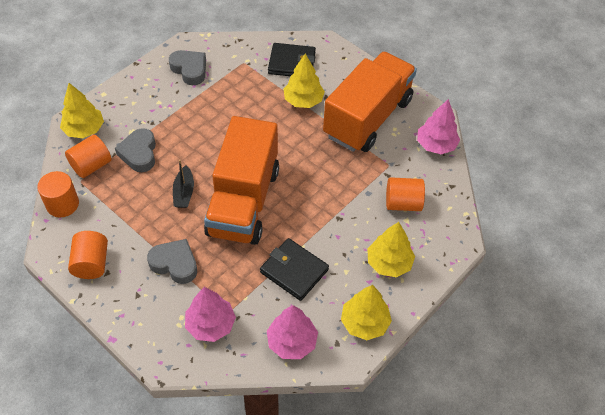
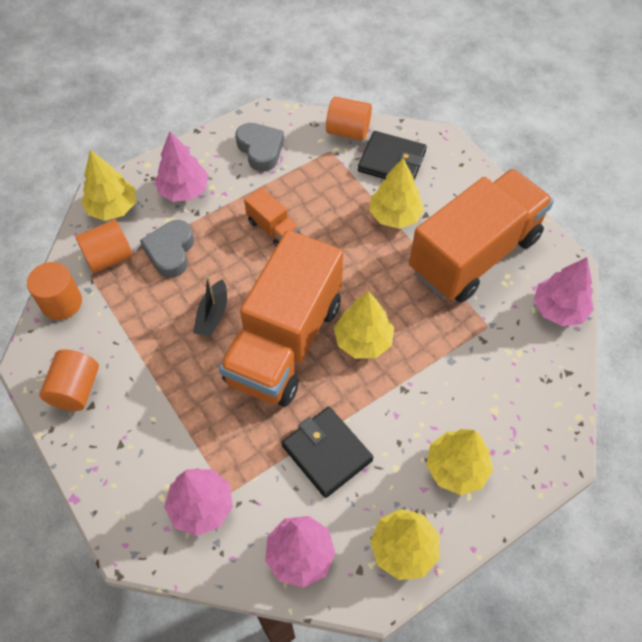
camera: 15 degrees right, 5 degrees up
grey heart [147,239,197,284] -> none
orange cylinder [386,177,425,211] -> orange cylinder moved to [326,97,372,141]
none -> pink tree [155,131,209,202]
none -> orange truck [244,188,300,247]
none -> yellow tree [334,291,394,358]

